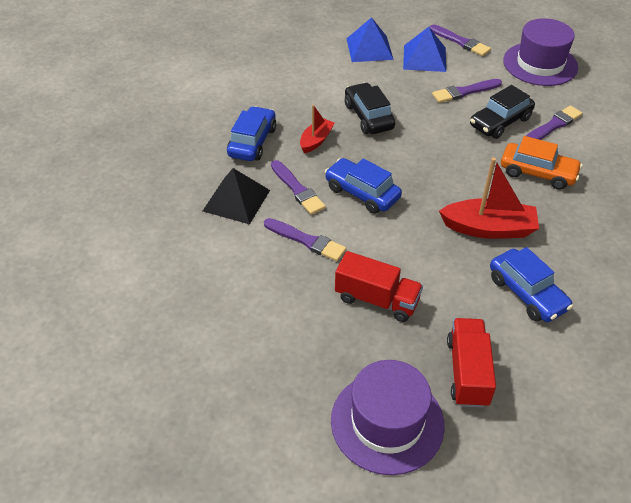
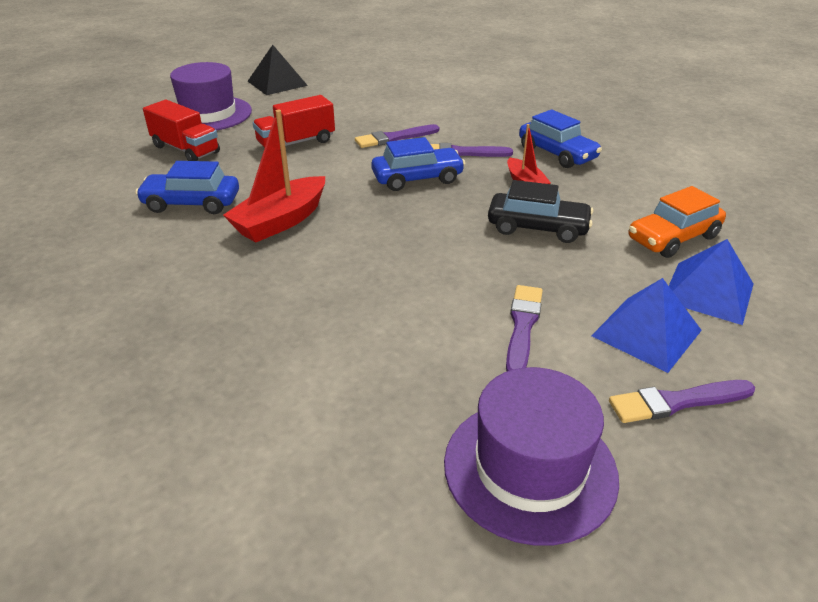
camera: 125 degrees right, 10 degrees down
black pyramid [203,168,270,224] -> black pyramid moved to [248,45,308,95]
black car [470,85,535,139] -> none
orange car [501,136,582,190] -> orange car moved to [629,186,726,258]
purple brush [526,106,583,140] -> none

